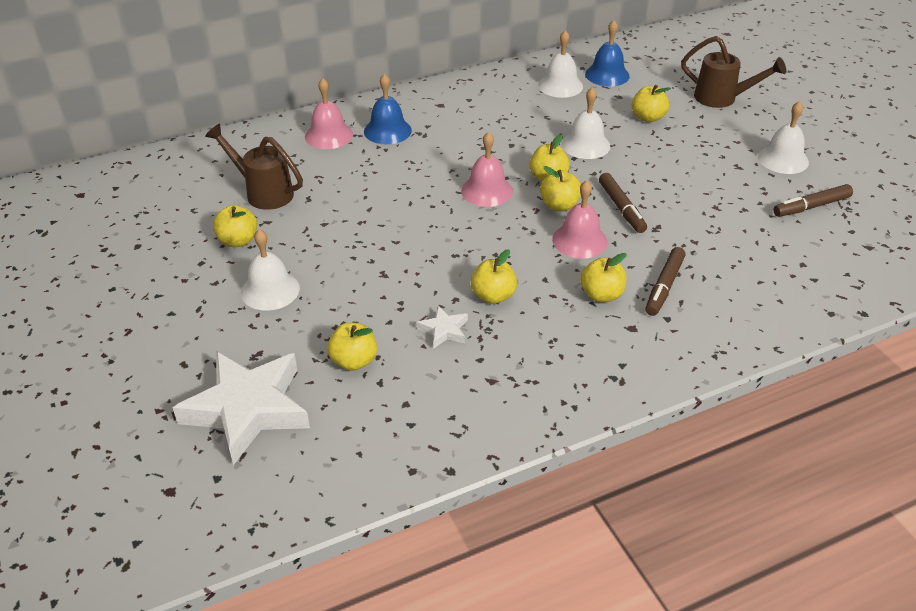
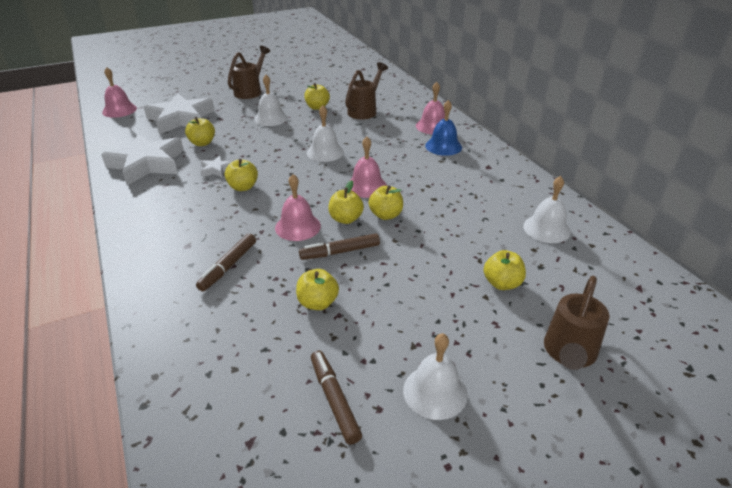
camera: 90 degrees right, 5 degrees down
white bell [562,87,610,159] -> white bell moved to [307,105,344,162]
yellow apple [580,253,627,302] -> yellow apple moved to [296,269,339,310]
blue bell [585,20,630,87] -> none
brown marker [645,247,686,316] -> brown marker turned 90 degrees counterclockwise [196,234,256,291]
none -> white star [101,134,184,185]
none -> pink bell [102,67,137,118]
none -> brown watering can [228,46,270,99]

